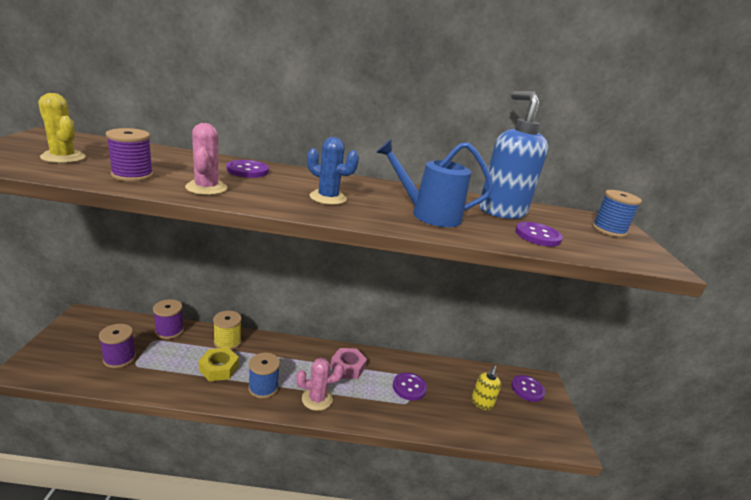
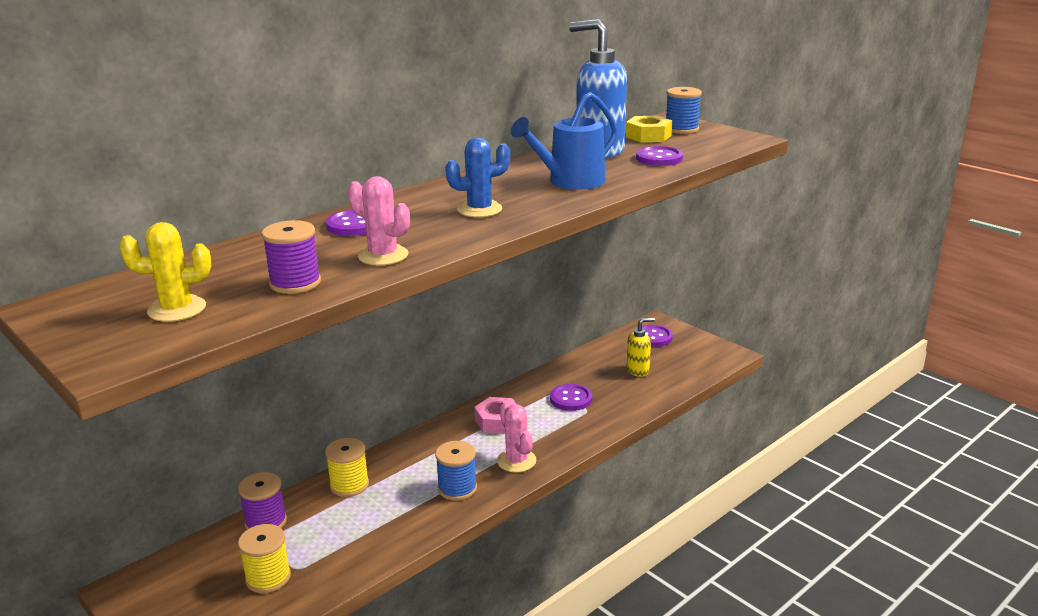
camera: 40 degrees left, 0 degrees up
purple spool [99,324,136,368] -> yellow spool [238,524,291,593]
yellow nut [199,347,239,382] -> yellow nut moved to [626,115,672,142]
pink cactus [296,358,344,411] -> pink cactus turned 60 degrees counterclockwise [497,401,536,473]
yellow soap dispenser [471,366,501,410] -> yellow soap dispenser turned 90 degrees counterclockwise [627,318,655,377]

